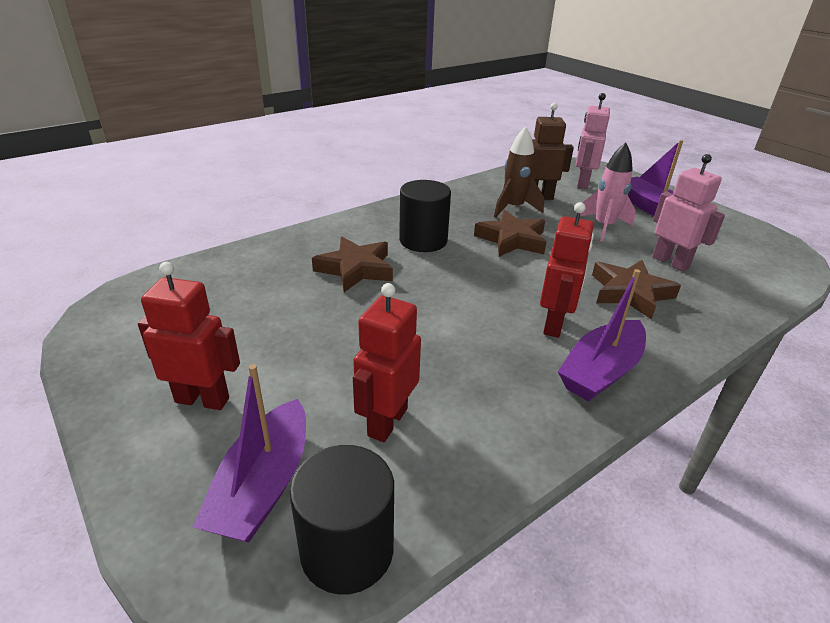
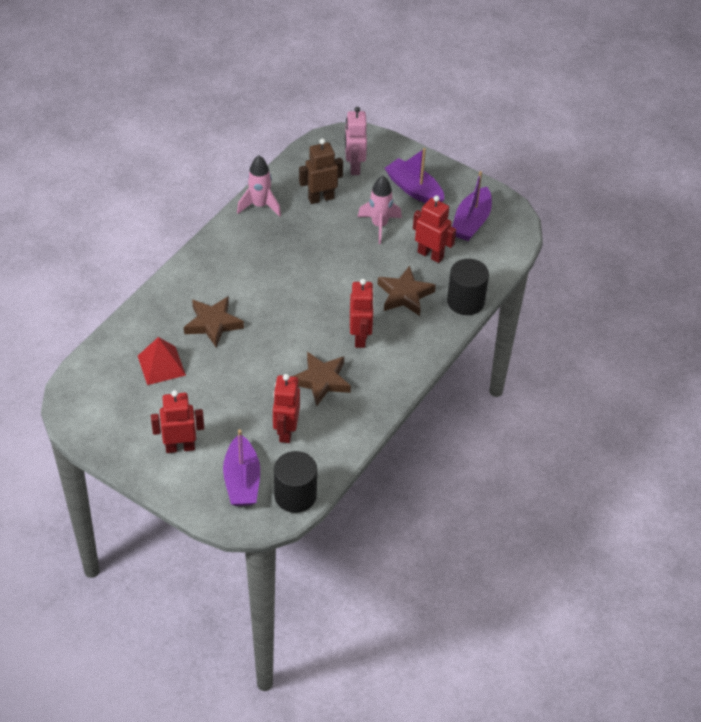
camera: 20 degrees left, 15 degrees up
black cylinder [399,180,451,252] -> black cylinder moved to [447,259,489,315]
brown star [474,210,546,257] -> brown star moved to [292,352,351,406]
brown rocket [494,127,544,218] -> none
purple boat [558,269,646,402] -> purple boat moved to [452,171,492,241]
pink robot [652,154,725,271] -> red robot [413,196,456,263]
none -> red pyramid [138,337,186,385]
none -> pink rocket [237,156,281,217]

